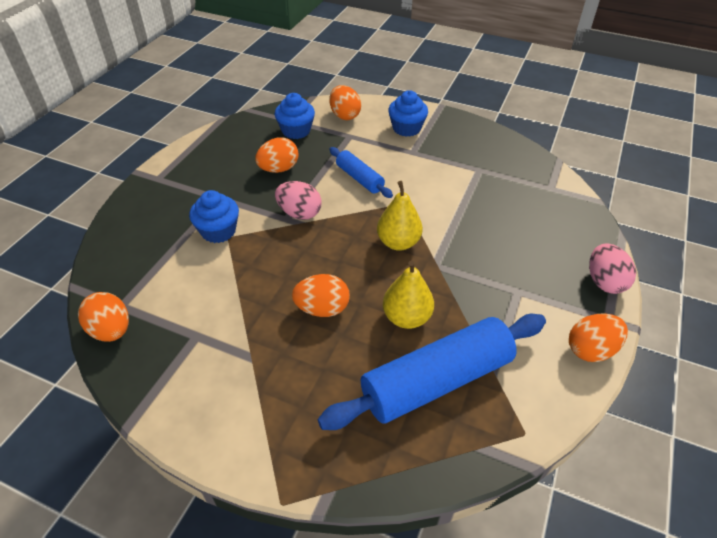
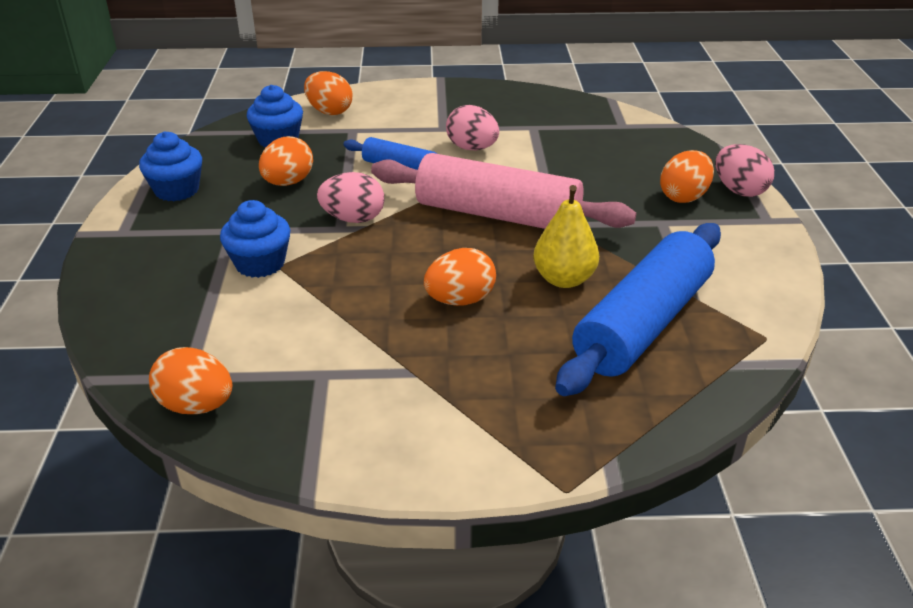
camera: 25 degrees left, 10 degrees down
yellow pear [377,181,423,251] -> pink rolling pin [371,153,636,229]
blue cupcake [388,90,428,137] -> blue cupcake moved to [139,132,202,201]
orange egg [569,313,628,362] -> orange egg moved to [660,150,714,203]
none -> pink egg [446,105,499,150]

